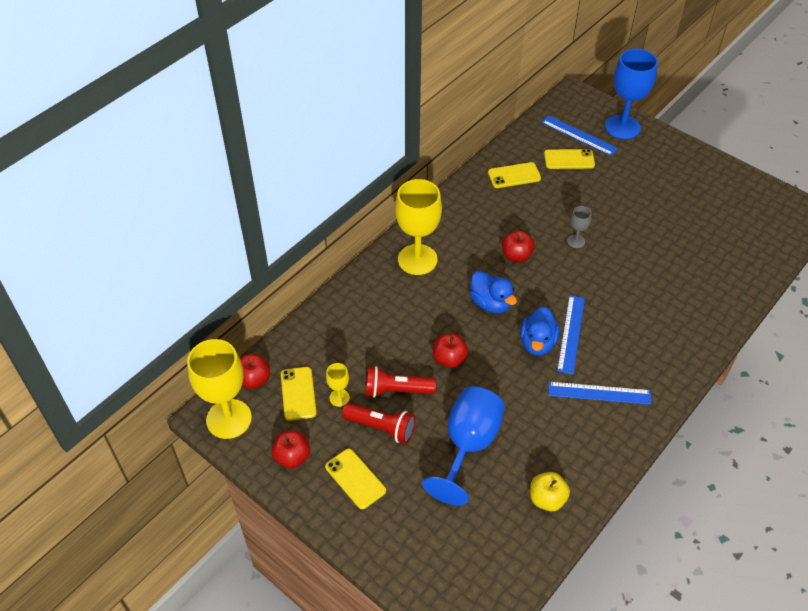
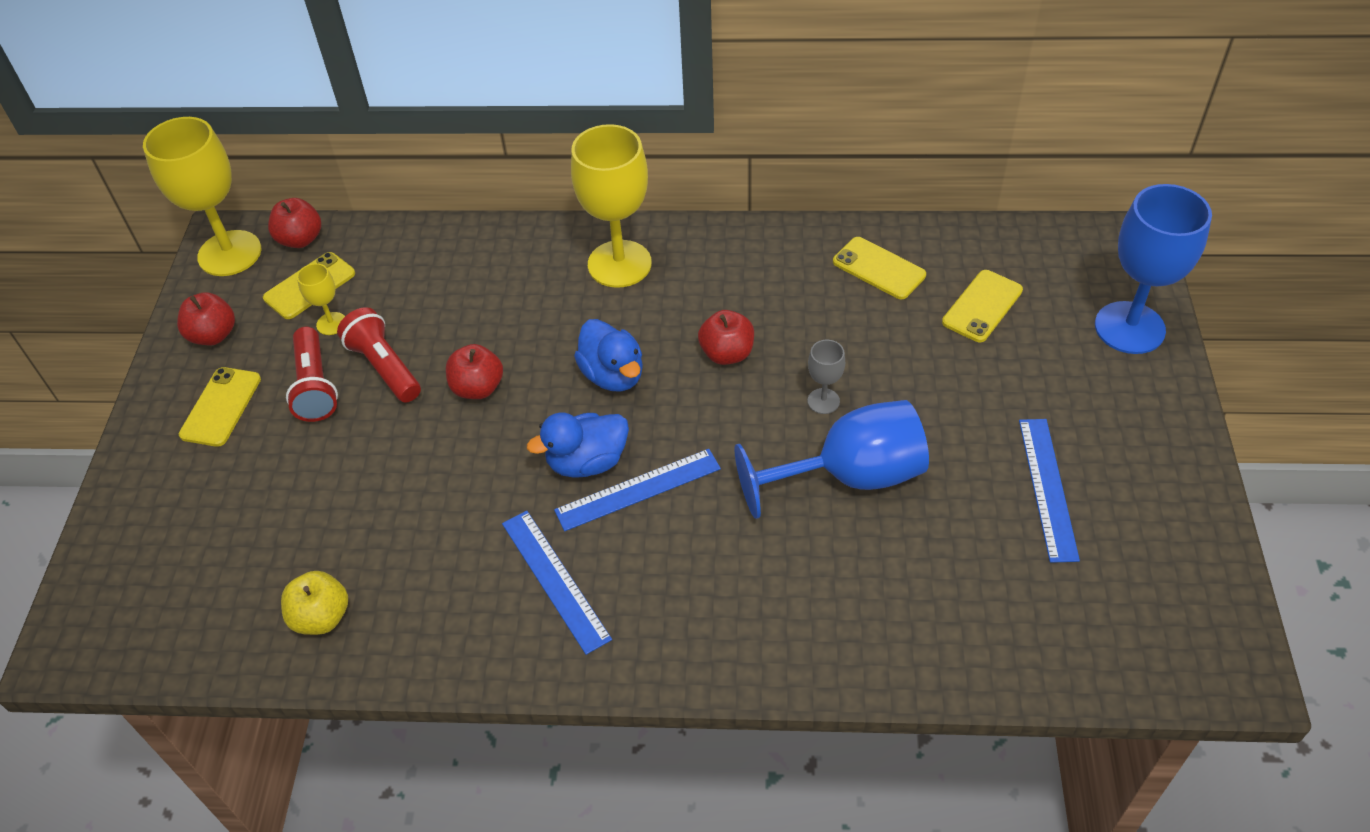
camera: 55 degrees right, 0 degrees up
blue goblet [422,386,505,506] -> blue goblet moved to [734,400,929,519]
blue duck [470,271,517,313] -> blue duck turned 45 degrees counterclockwise [574,319,643,391]
blue ruler [541,115,618,156] -> blue ruler moved to [1019,419,1080,563]
yellow phone [544,149,595,169] -> yellow phone turned 75 degrees clockwise [942,270,1023,342]

